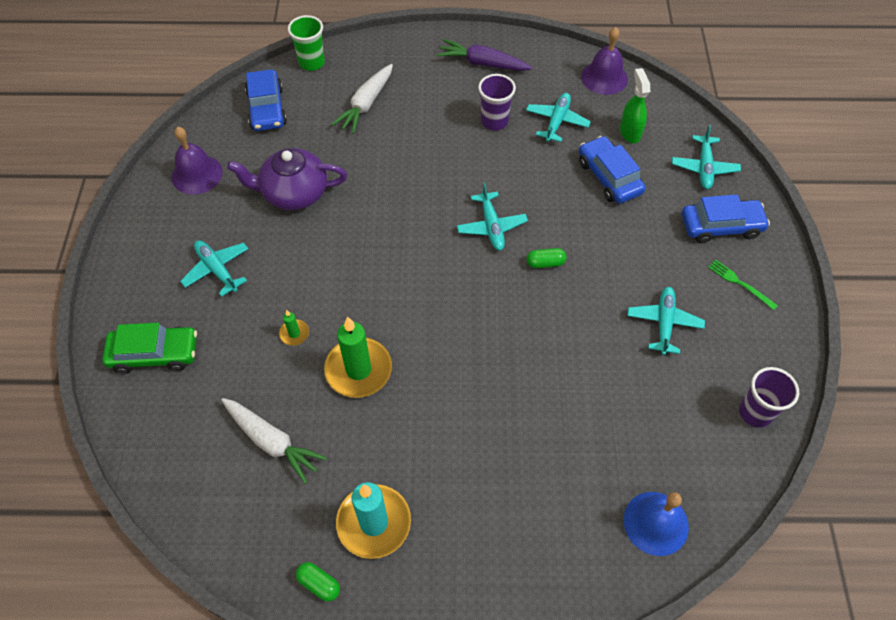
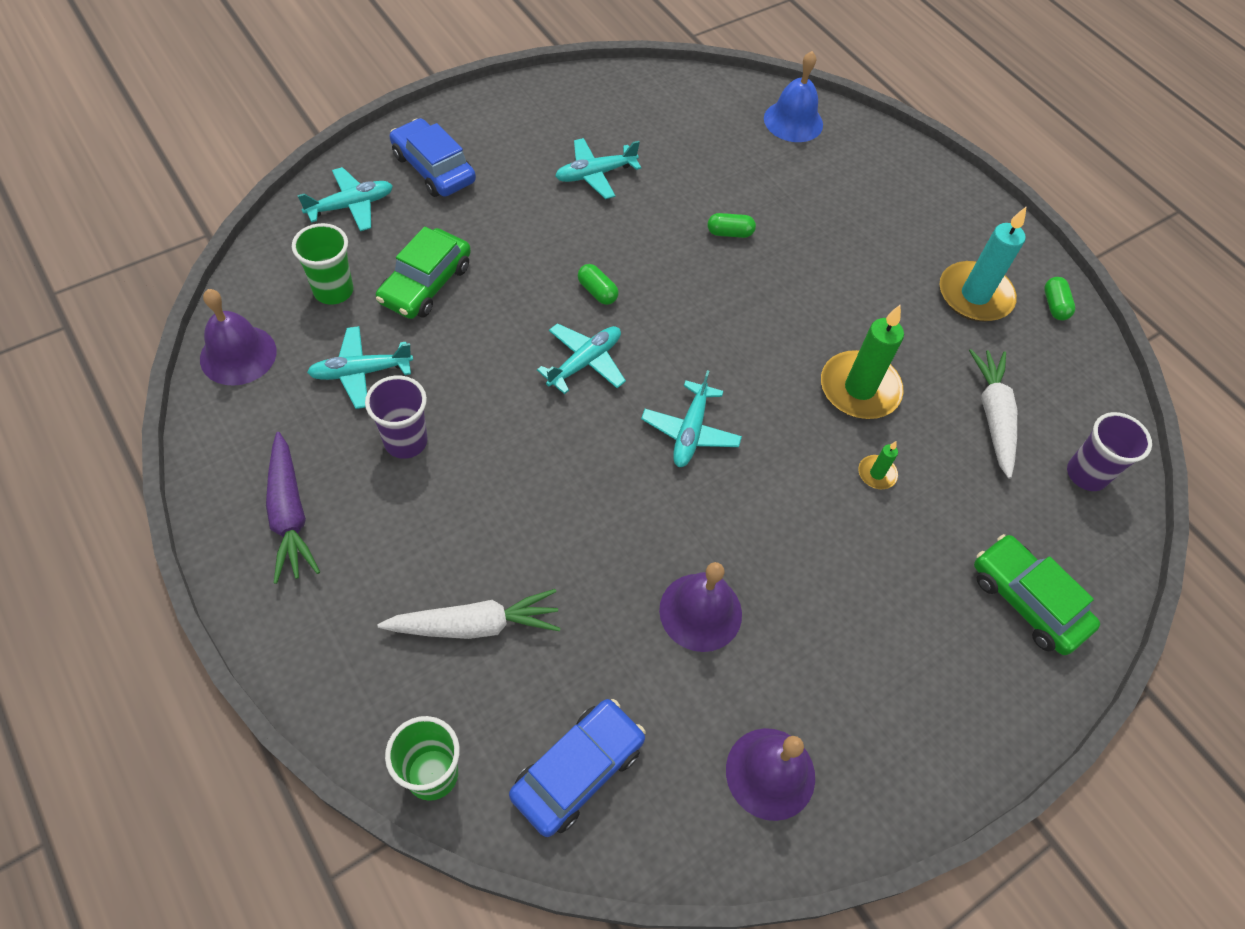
camera: 130 degrees left, 0 degrees up
turquoise plane [180,240,248,297] -> turquoise plane moved to [641,370,742,467]
purple teapot [227,148,347,210] -> purple bell [659,562,742,652]
blue car [579,136,646,204] -> green car [376,226,471,319]
green spray bottle [620,68,650,143] -> green cup [292,223,353,305]
green fork [708,259,778,310] -> none
purple cup [739,367,799,428] -> purple cup moved to [1067,412,1152,491]
none -> green capsule [708,213,756,238]

